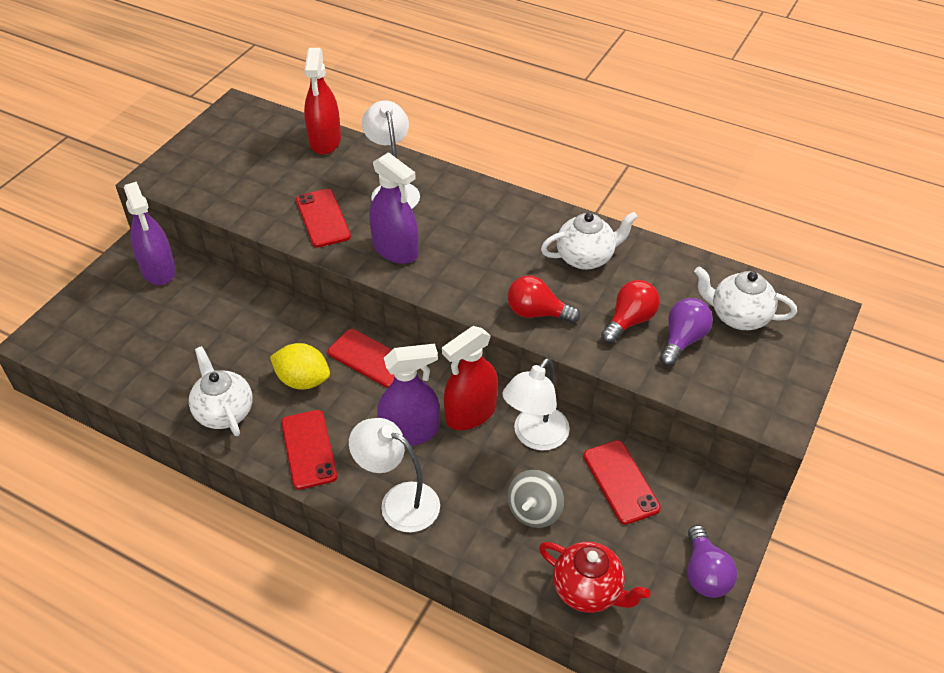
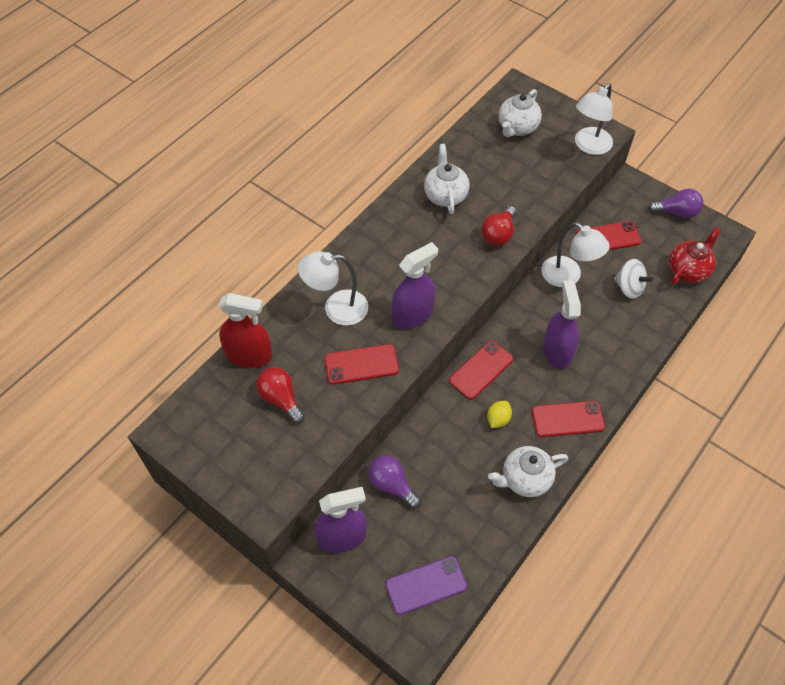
camera: 80 degrees left, 10 degrees up
yellow lemon [270,343,330,390] -> yellow lemon [487,401,512,428], size x0.63
white lamp [349,418,440,532] -> white lamp moved to [575,83,613,155]
red spray bottle [442,326,498,430] -> none
grey spinning top [507,470,564,528] -> white spinning top [614,259,653,299]
red light bulb [601,280,660,344] -> red light bulb moved to [256,367,305,424]
purple light bulb [660,298,713,366] -> purple light bulb moved to [368,455,421,509]
none -> purple phone [385,556,467,615]

